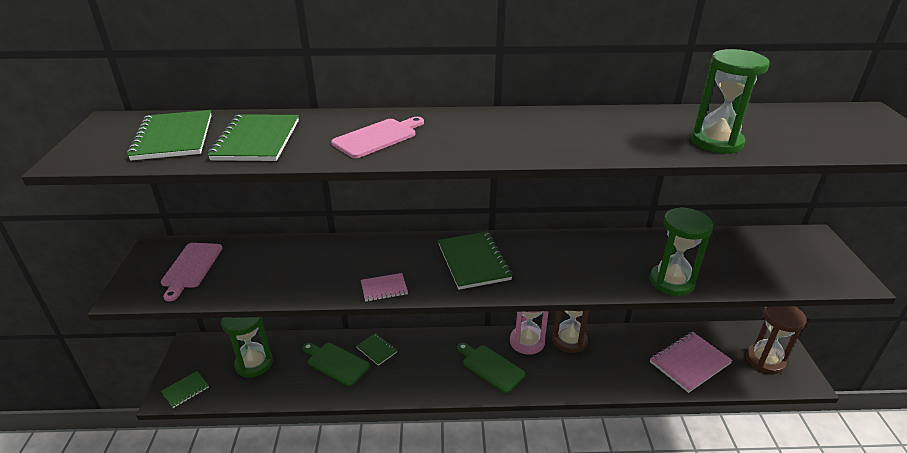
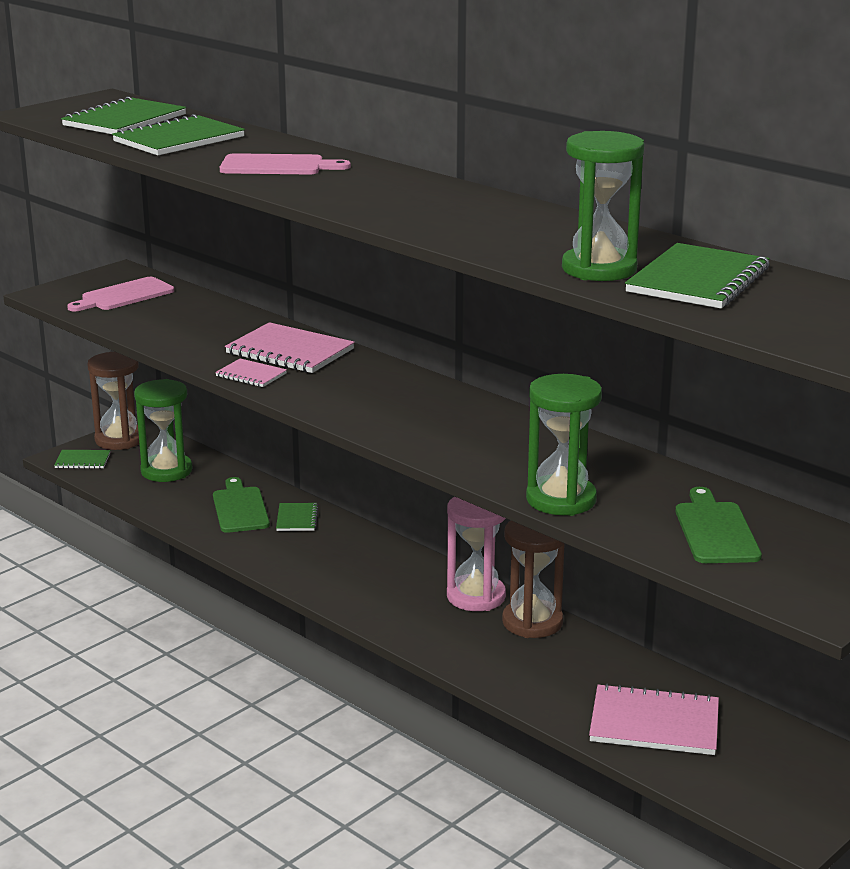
camera: 45 degrees right, 10 degrees down
green notebook [438,232,513,290] -> green notebook moved to [625,243,770,309]
green cutting board [457,343,525,393] -> green cutting board moved to [675,487,762,563]
brown hourglass [746,306,807,374] -> brown hourglass moved to [87,352,139,450]
none -> pink notebook [225,322,355,373]

